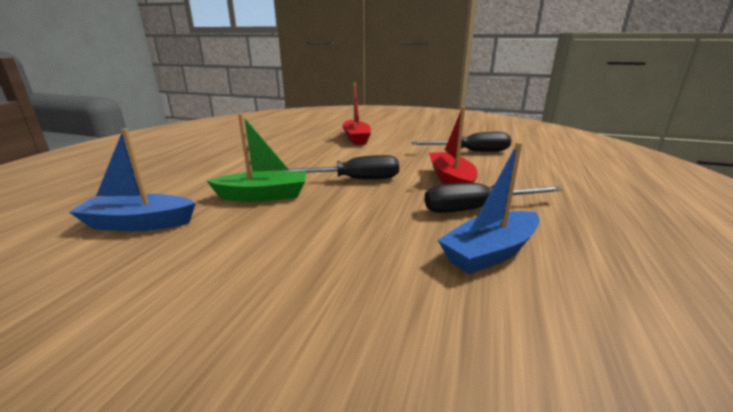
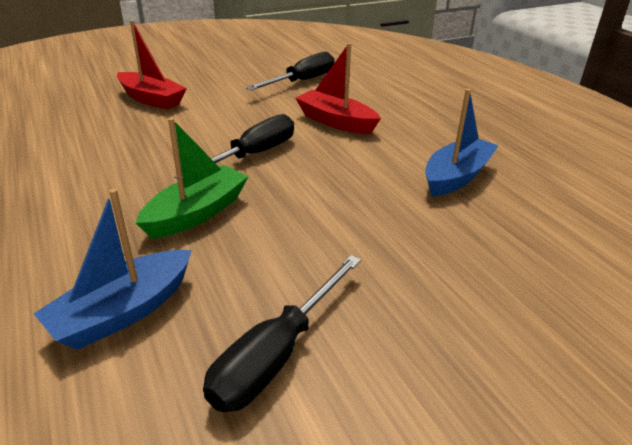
camera: 45 degrees left, 10 degrees up
black screwdriver [424,183,563,213] -> black screwdriver moved to [203,255,361,412]
blue boat [438,142,540,274] -> blue boat turned 150 degrees counterclockwise [425,89,499,197]

